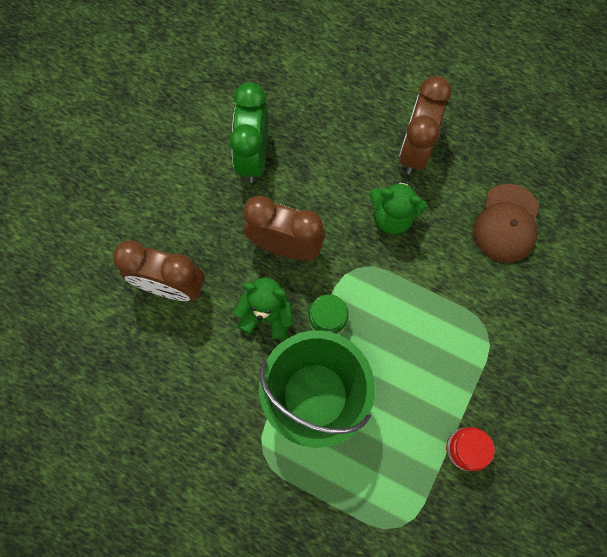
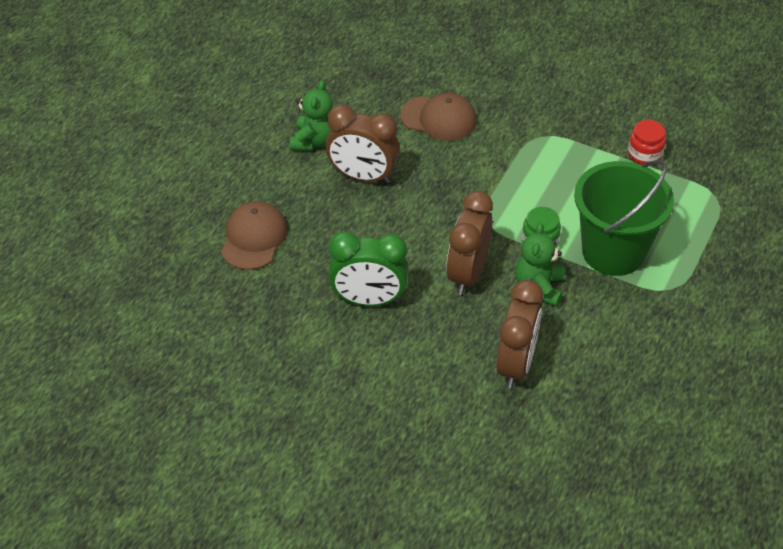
camera: 90 degrees left, 25 degrees down
green teddy bear [370,180,427,235] -> green teddy bear moved to [290,80,333,151]
none -> brown cap [221,201,287,270]

